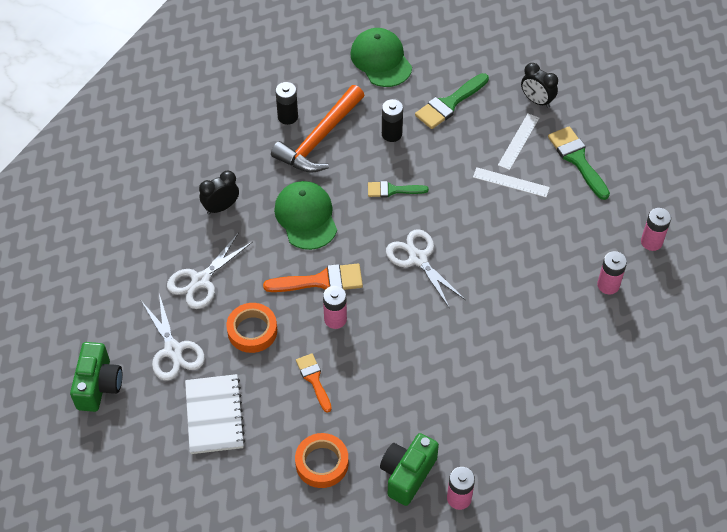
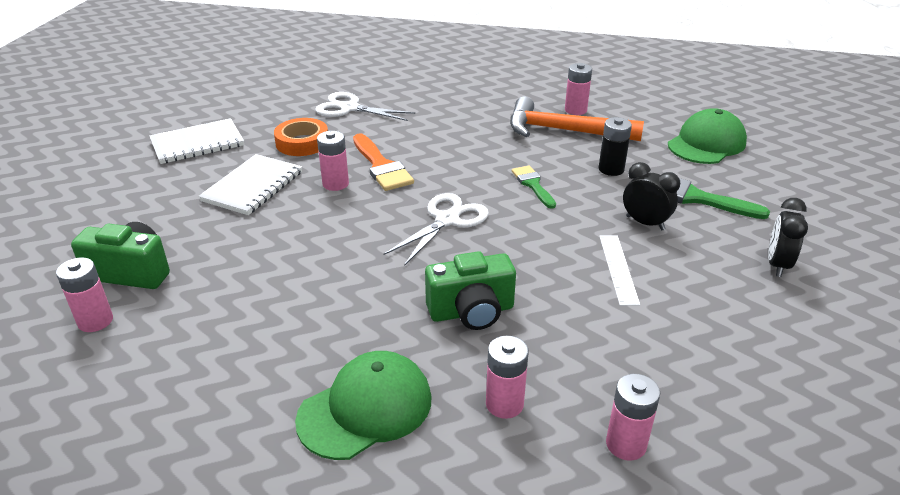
camera: 70 degrees right, 20 degrees down
green camera [70,342,123,412] -> green camera moved to [425,251,516,330]
white scissors [141,294,205,380] -> none
black clock [199,170,239,215] -> black clock moved to [623,162,680,230]
green cap [274,181,337,250] -> green cap moved to [295,351,431,460]
black battery [275,82,298,125] -> pink battery [565,63,592,115]
orange tape [295,433,349,488] -> none
orange brush [296,353,332,413] -> white notebook [199,154,302,215]
white ruler [498,114,539,170] -> none
green brush [548,126,610,200] -> none

